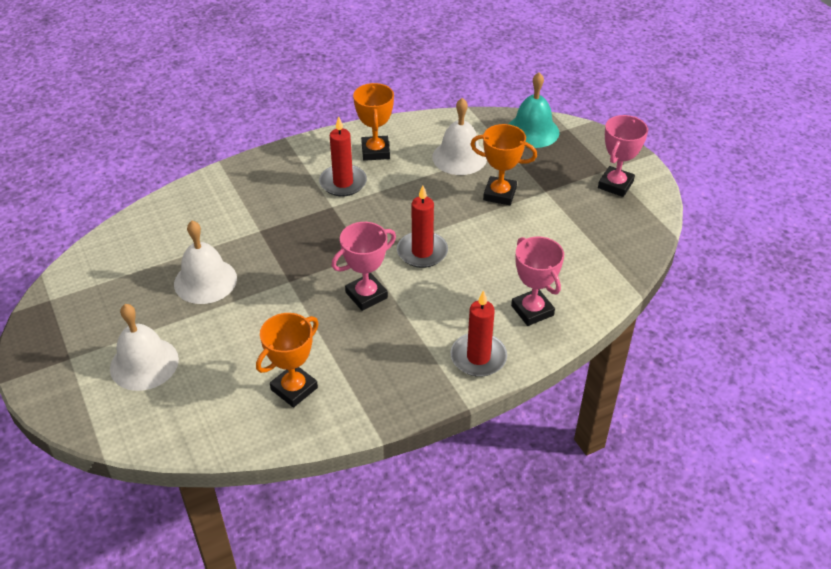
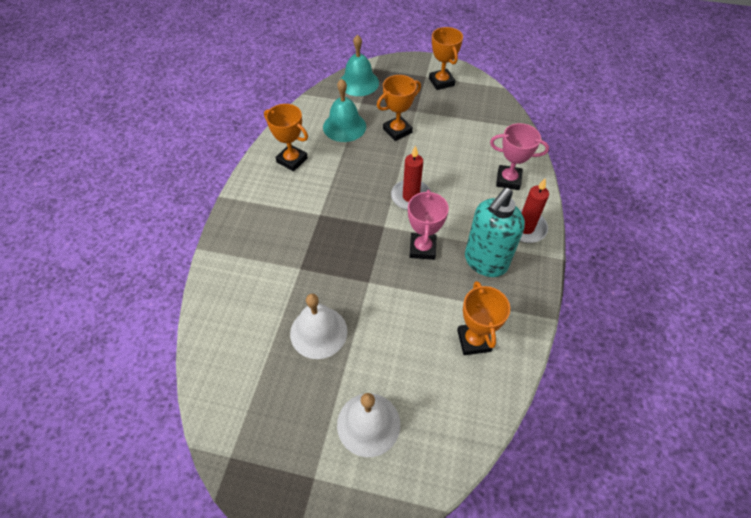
camera: 50 degrees left, 10 degrees up
red candle [319,116,367,196] -> none
white bell [432,98,487,175] -> turquoise bell [323,79,366,142]
pink trophy [598,115,648,197] -> orange trophy [429,27,463,90]
none -> turquoise soap dispenser [465,188,525,277]

